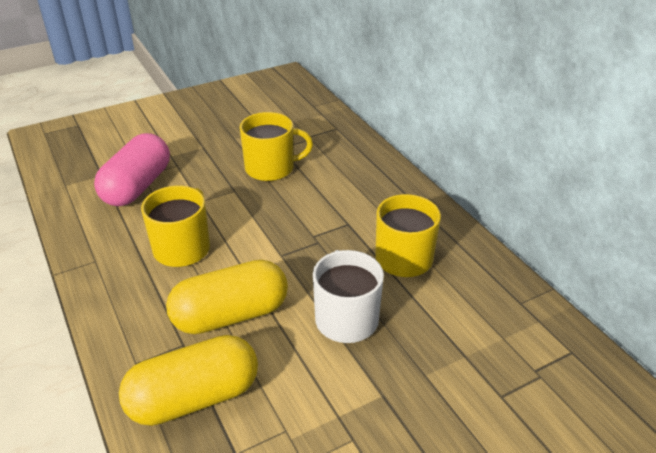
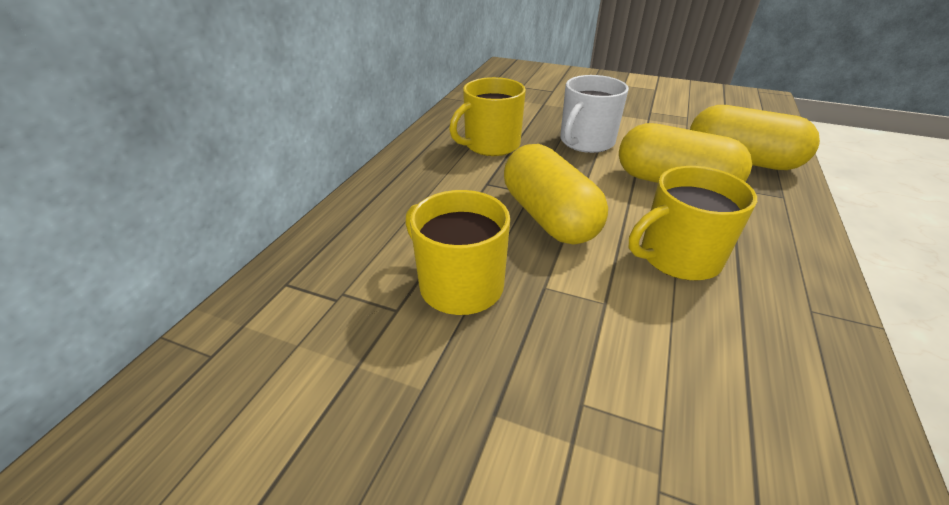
camera: 130 degrees left, 0 degrees up
pink capsule [94,133,170,206] -> none
none -> yellow capsule [504,144,608,245]

